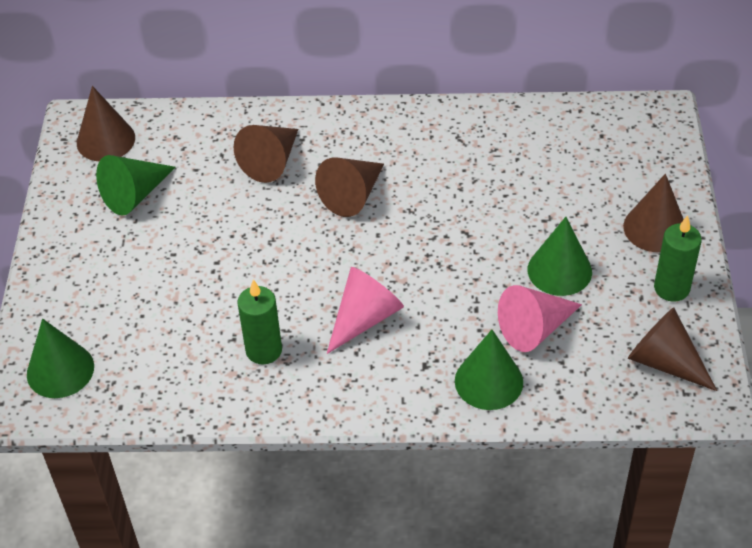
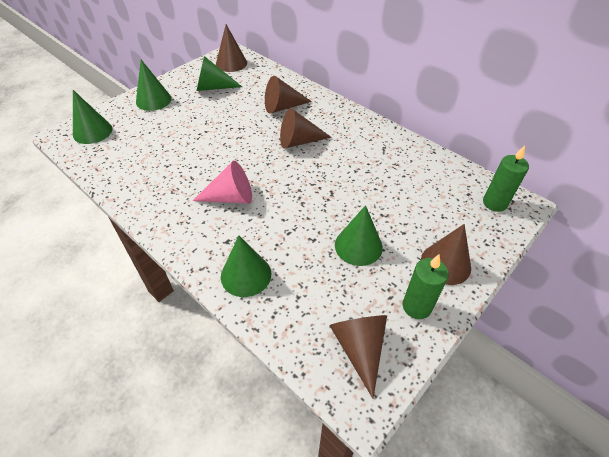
camera: 40 degrees right, 0 degrees up
green candle [237,279,282,364] -> green candle moved to [483,145,529,212]
pink cone [498,285,582,352] -> none
none -> green cone [136,60,172,111]

